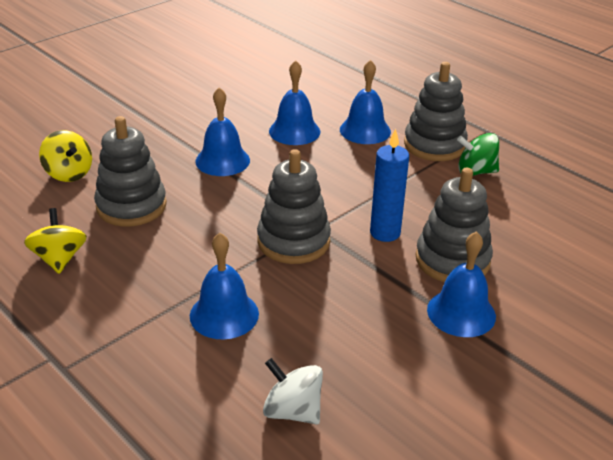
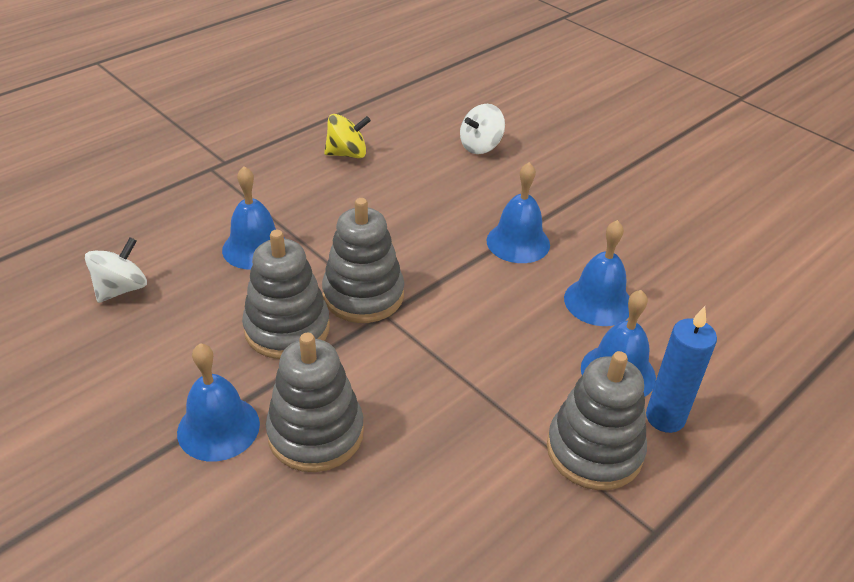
camera: 90 degrees right, 5 degrees up
yellow spinning top [39,130,92,182] -> white spinning top [460,104,505,154]
grey stacking toy [94,116,167,226] -> grey stacking toy moved to [242,230,330,359]
blue candle [370,128,409,242] -> blue candle moved to [646,306,717,433]
green spinning top [457,133,499,176] -> none

